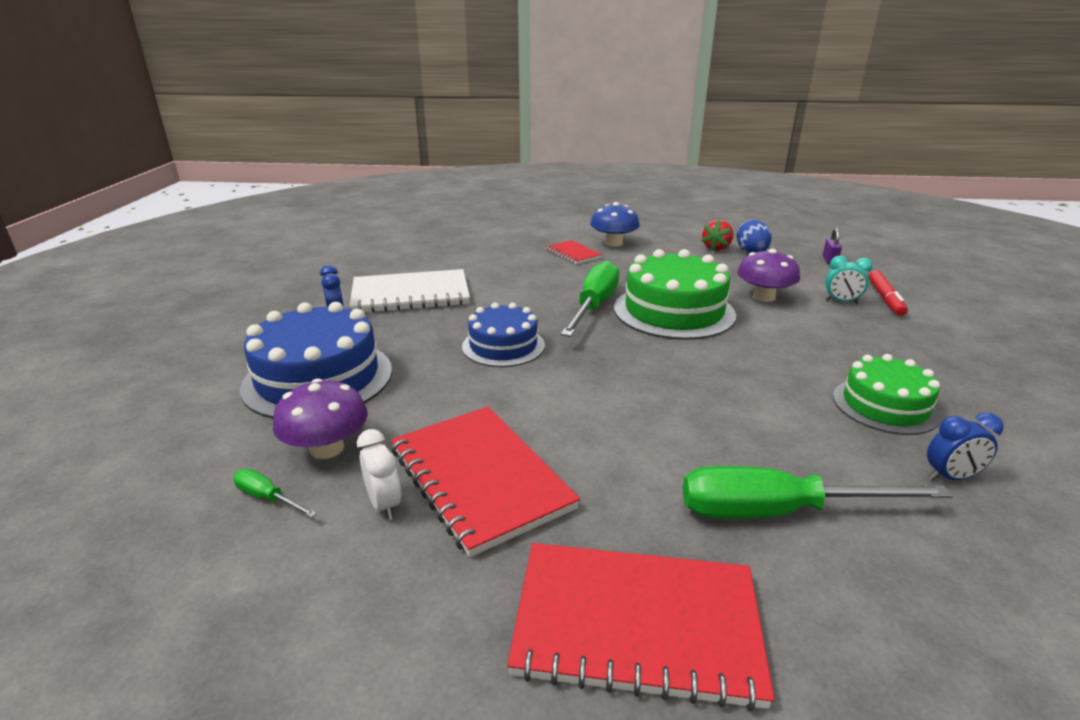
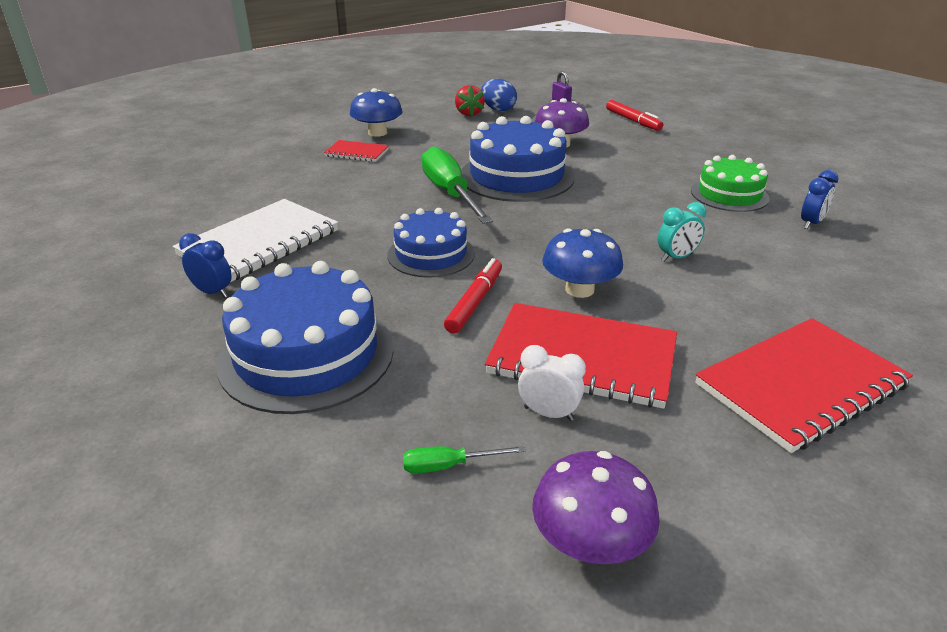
camera: 40 degrees left, 5 degrees up
purple mushroom [273,379,368,459] -> purple mushroom moved to [532,451,660,564]
green cake [614,249,736,340] -> blue cake [461,116,575,202]
green screwdriver [683,466,953,519] -> none
turquoise clock [825,256,873,303] -> turquoise clock moved to [658,202,706,262]
none -> red marker [444,258,502,334]
none -> blue mushroom [542,228,623,298]

